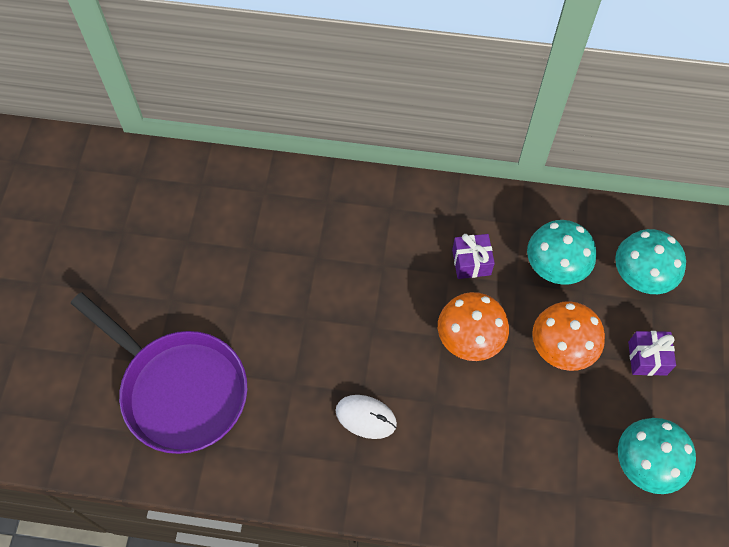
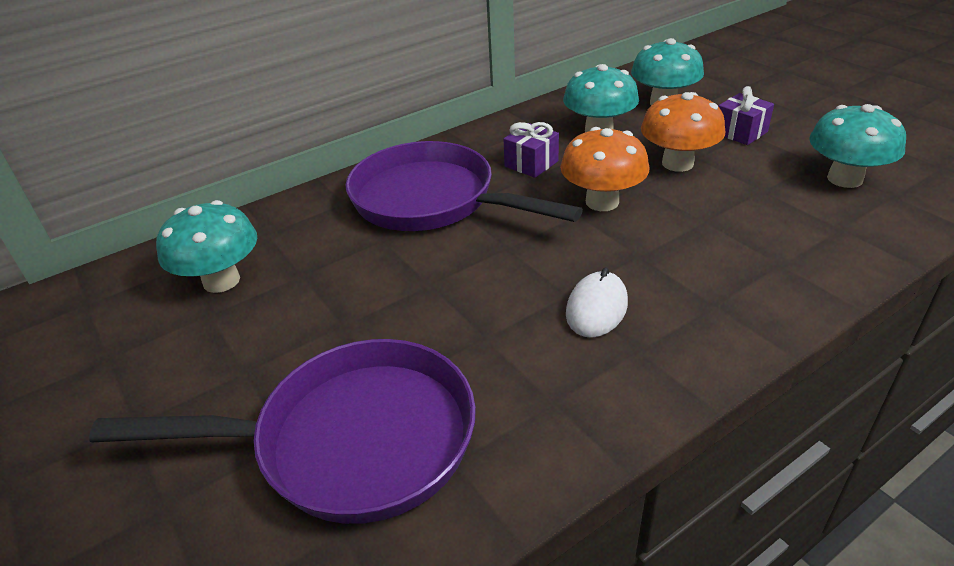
camera: 40 degrees left, 25 degrees down
white mouse [335,395,397,439] -> white mouse turned 45 degrees counterclockwise [566,267,628,338]
none -> turquoise mushroom [156,200,257,293]
none -> purple pan [346,141,583,231]

